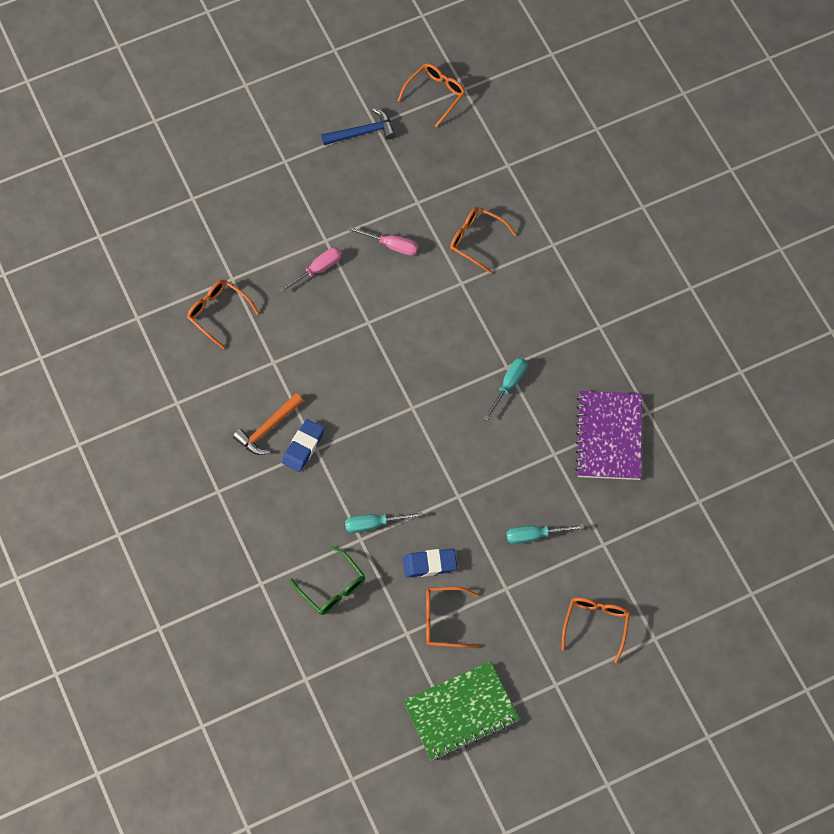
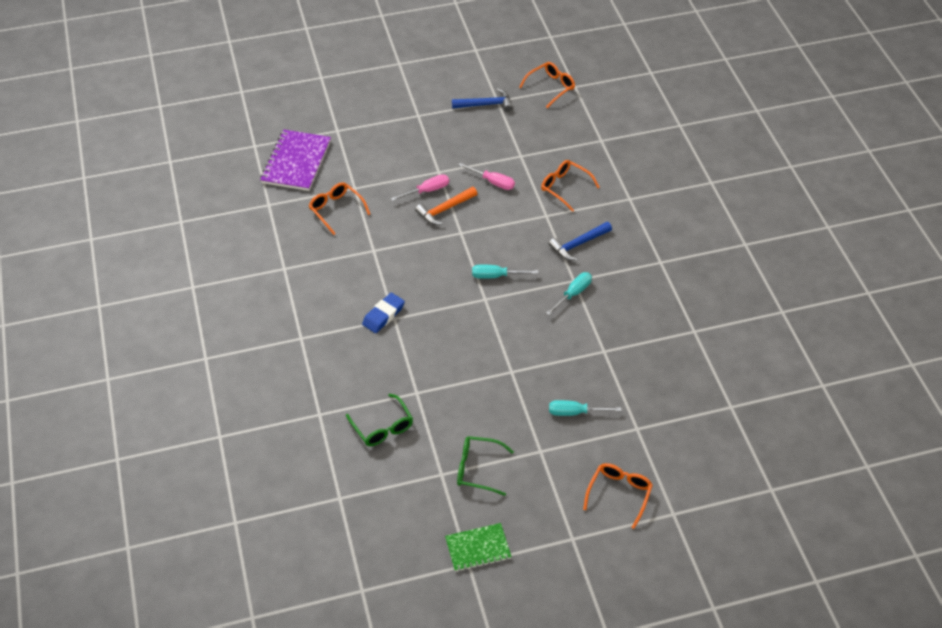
camera: 10 degrees right, 15 degrees down
orange hammer [233,393,303,455] -> orange hammer moved to [415,187,477,225]
turquoise screwdriver [345,512,423,533] -> turquoise screwdriver moved to [472,265,538,279]
blue eraser [403,548,457,578] -> none
green notebook [403,661,520,760] -> green notebook [445,523,512,572], size x0.62
orange glasses [426,587,479,648] -> green glasses [457,436,514,496]
purple notebook [575,391,642,480] -> purple notebook moved to [260,130,331,191]
none -> blue hammer [548,222,612,260]

